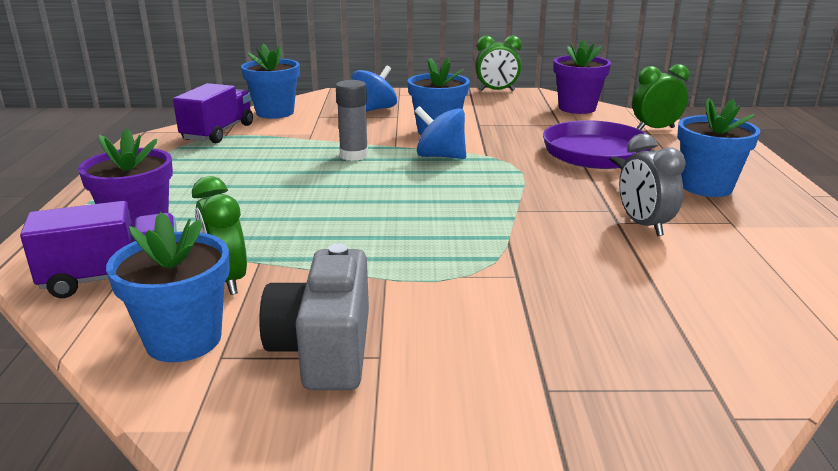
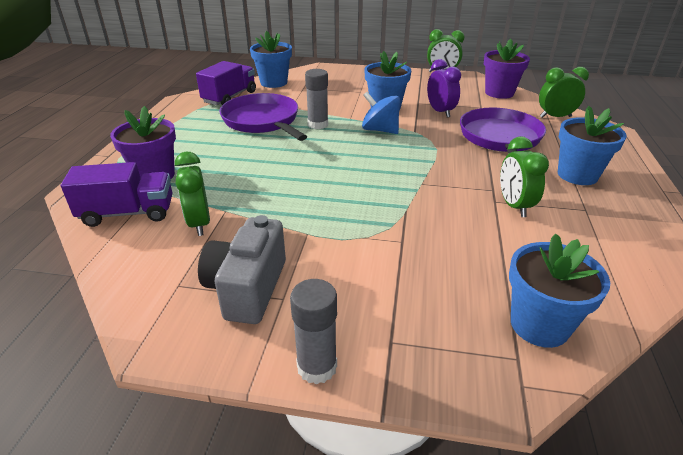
camera: 10 degrees right, 10 degrees up
blue flower pot [106,212,230,362] -> blue flower pot moved to [509,234,610,348]
blue spinning top [351,66,397,112] -> none
grey clock [619,134,686,236] -> green clock [500,136,549,217]
none -> purple pan [220,93,307,141]
none -> grey glue stick [290,279,337,384]
none -> purple clock [427,59,461,118]

